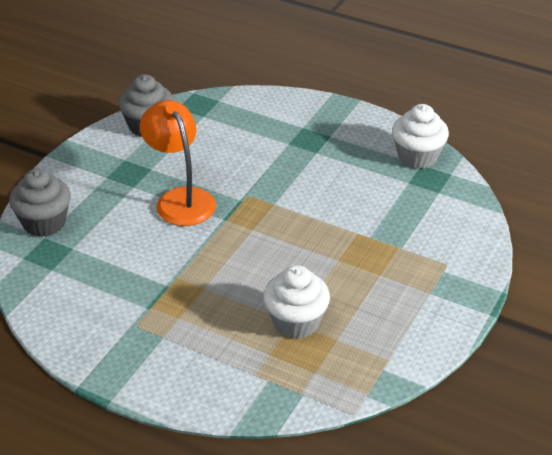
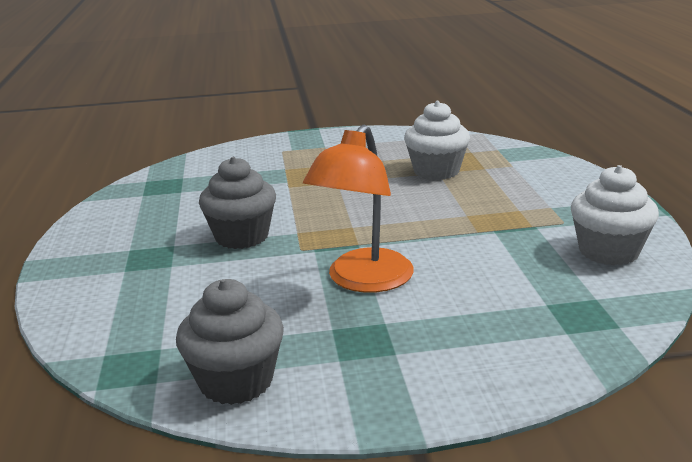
camera: 125 degrees left, 15 degrees down
grey cupcake [9,168,71,237] -> grey cupcake moved to [199,157,276,249]
white cupcake [392,104,449,169] -> white cupcake moved to [571,165,659,266]

